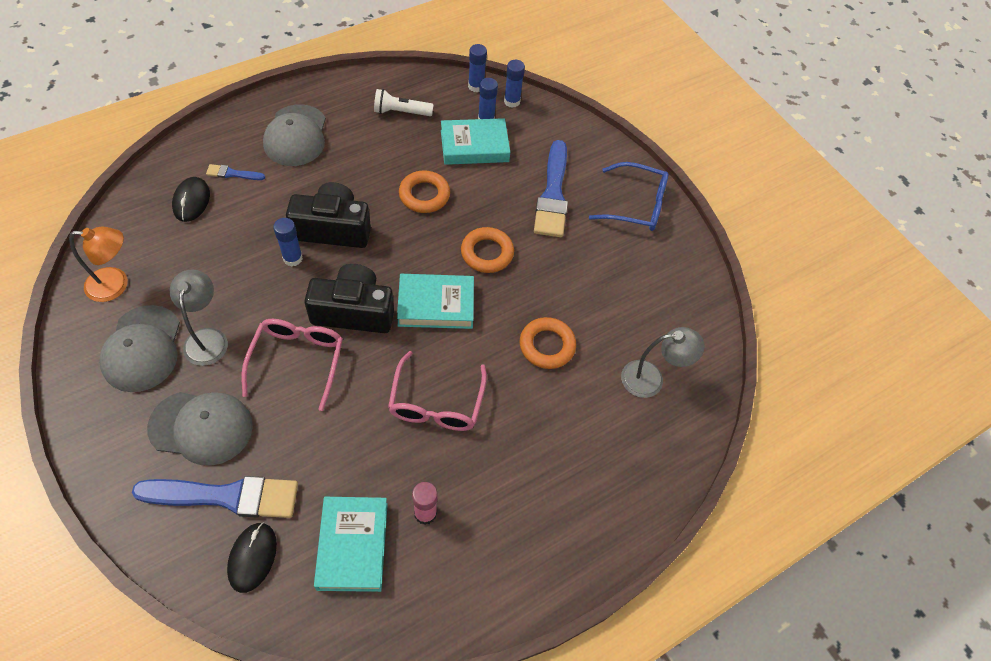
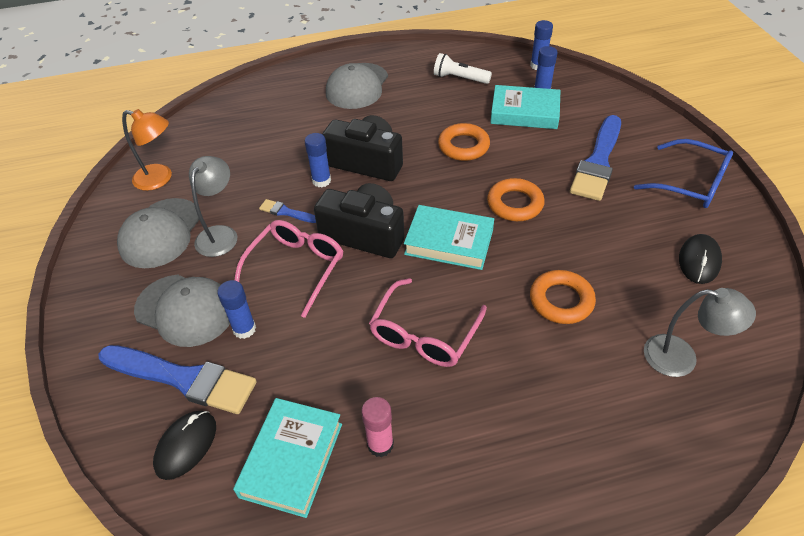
camera: 25 degrees right, 10 degrees down
black mouse [172,177,210,222] -> black mouse moved to [679,234,722,284]
blue brush [206,164,265,180] -> blue brush moved to [259,199,316,223]
blue glue stick [504,60,525,108] -> blue glue stick moved to [217,280,256,339]

